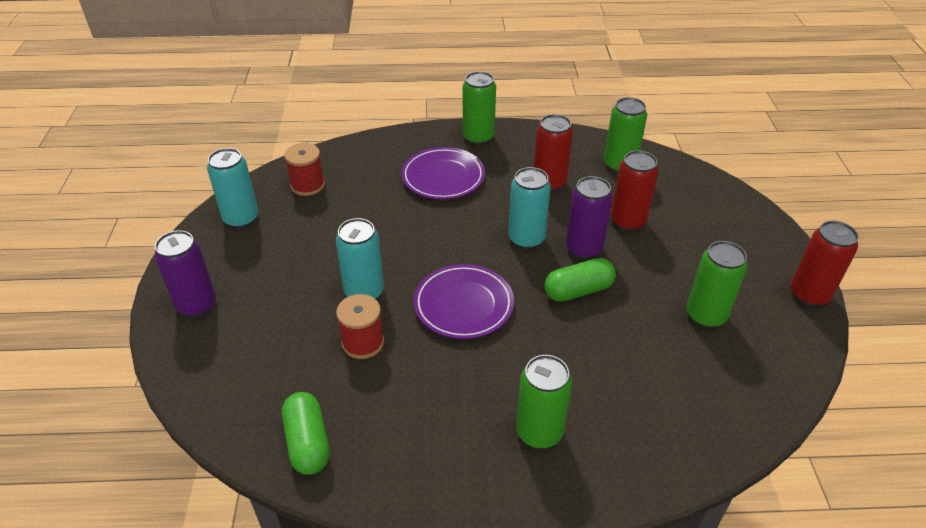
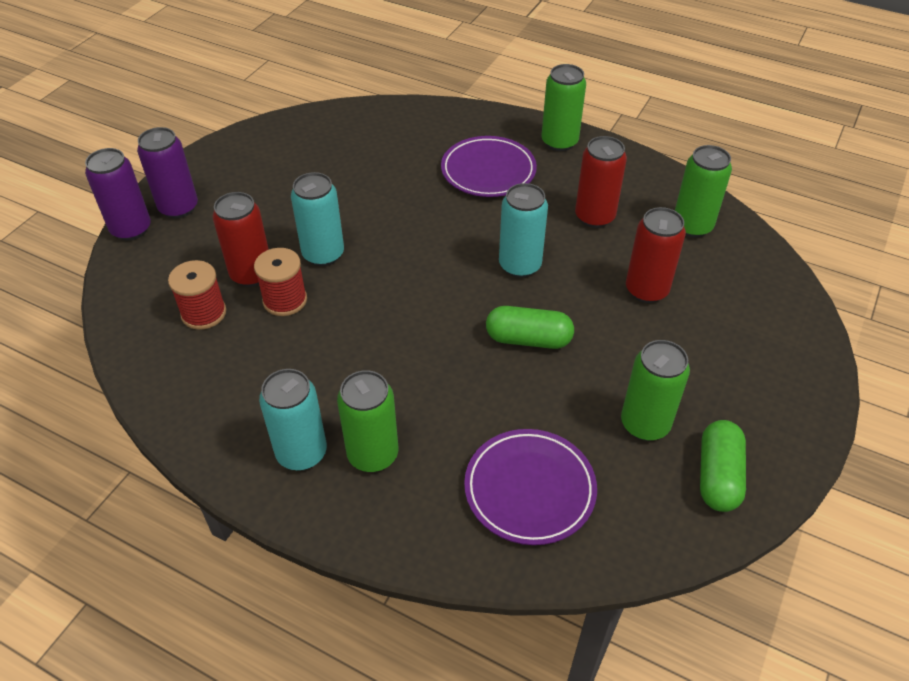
camera: 30 degrees right, 5 degrees up
turquoise can [207,148,259,228] -> turquoise can moved to [259,369,327,470]
green capsule [282,392,330,475] -> green capsule moved to [700,420,746,512]
red spool [284,143,325,196] -> red spool moved to [168,260,226,330]
purple plate [414,264,514,339] -> purple plate moved to [464,429,597,545]
purple can [566,176,613,259] -> purple can moved to [85,148,151,240]
red can [791,221,859,306] -> red can moved to [213,192,269,287]

